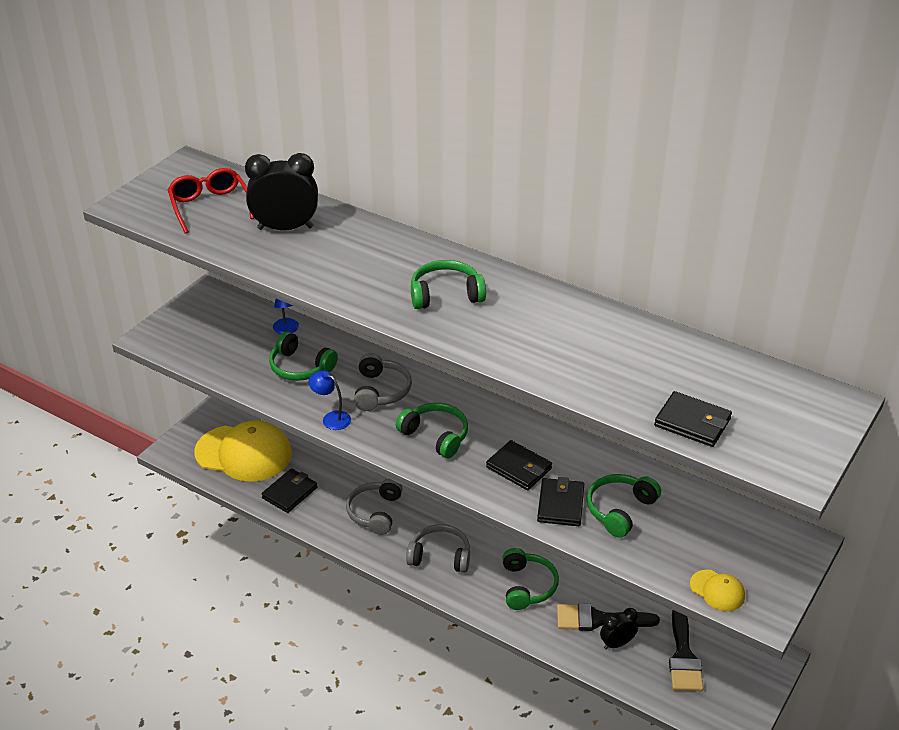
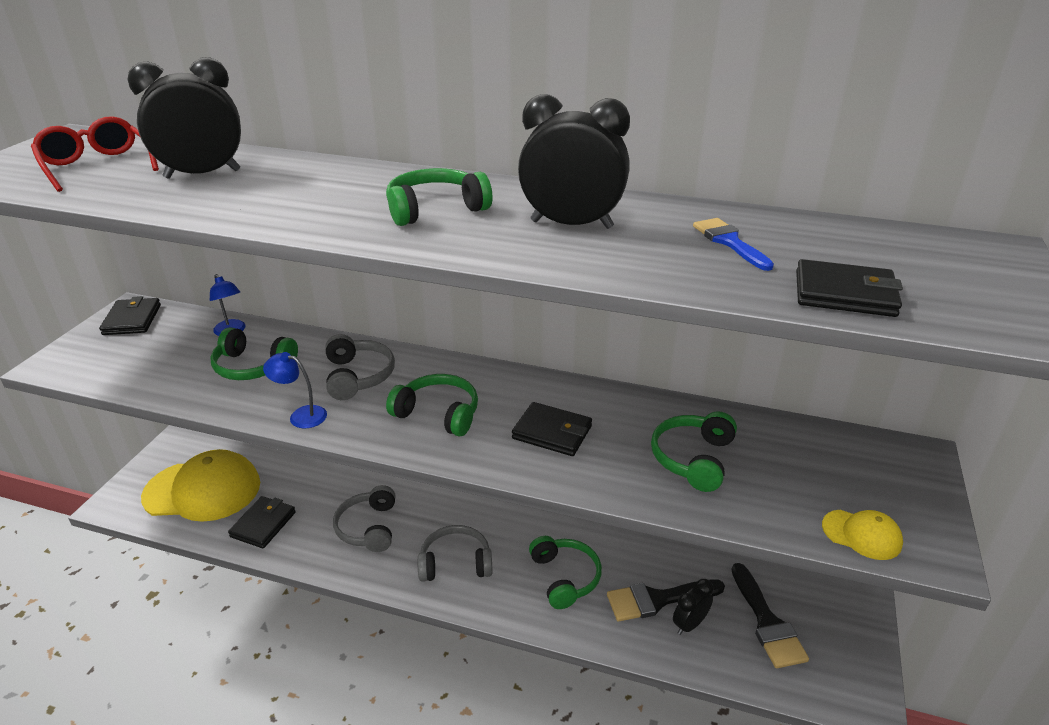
camera: 15 degrees left, 5 degrees down
black wallet [537,477,584,526] -> black wallet moved to [99,296,161,335]
none -> black clock [518,94,630,229]
none -> blue brush [693,218,774,271]

